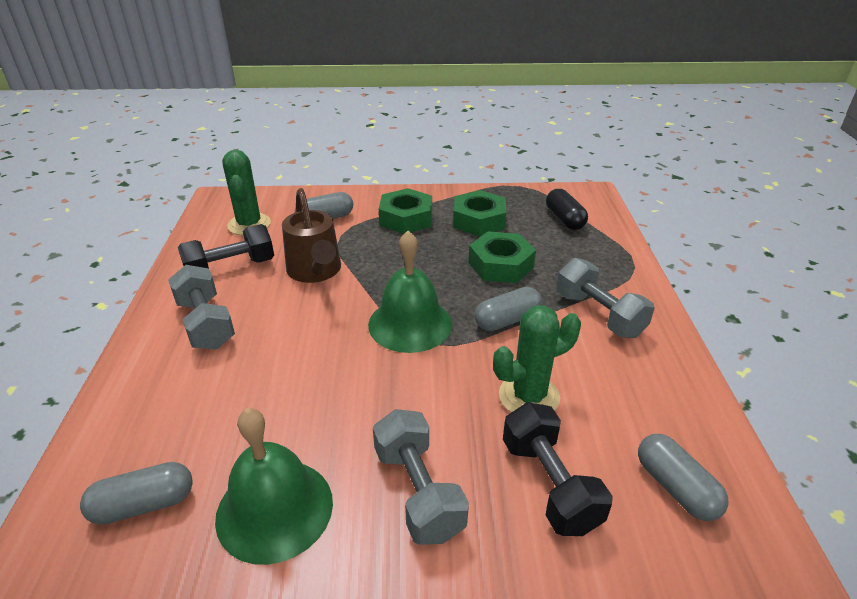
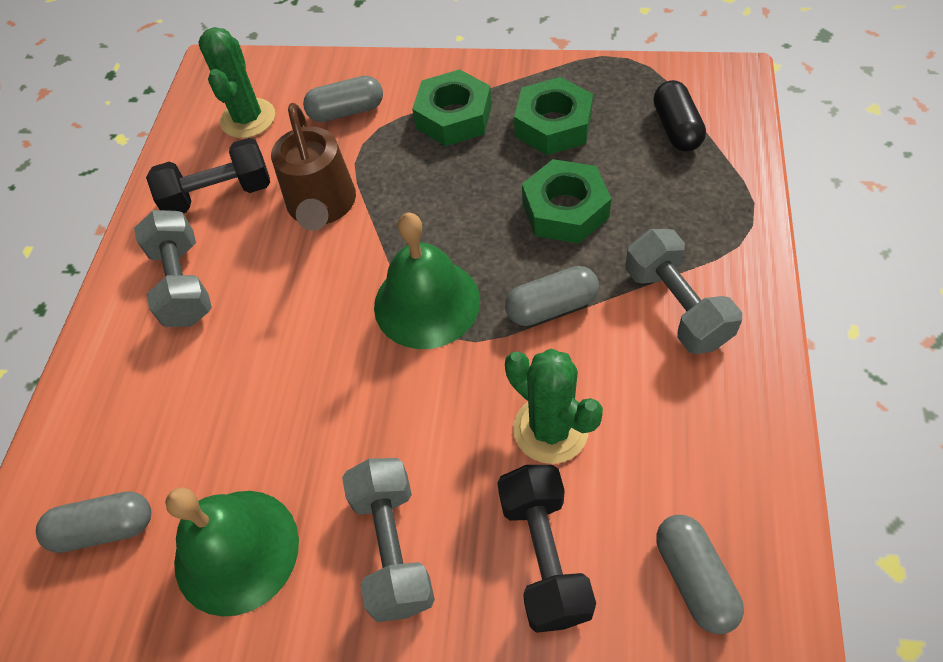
camera: 15 degrees right, 20 degrees up
green cactus [493,305,581,412] -> green cactus turned 60 degrees clockwise [505,349,603,464]

